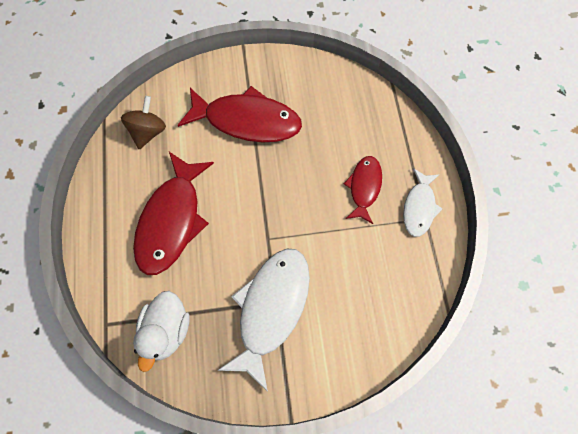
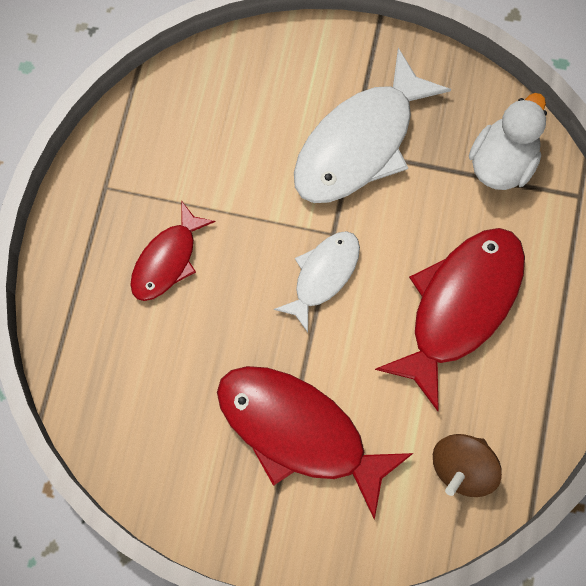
camera: 160 degrees left, 5 degrees up
white fish [403,168,443,237] -> white fish moved to [274,231,360,332]

